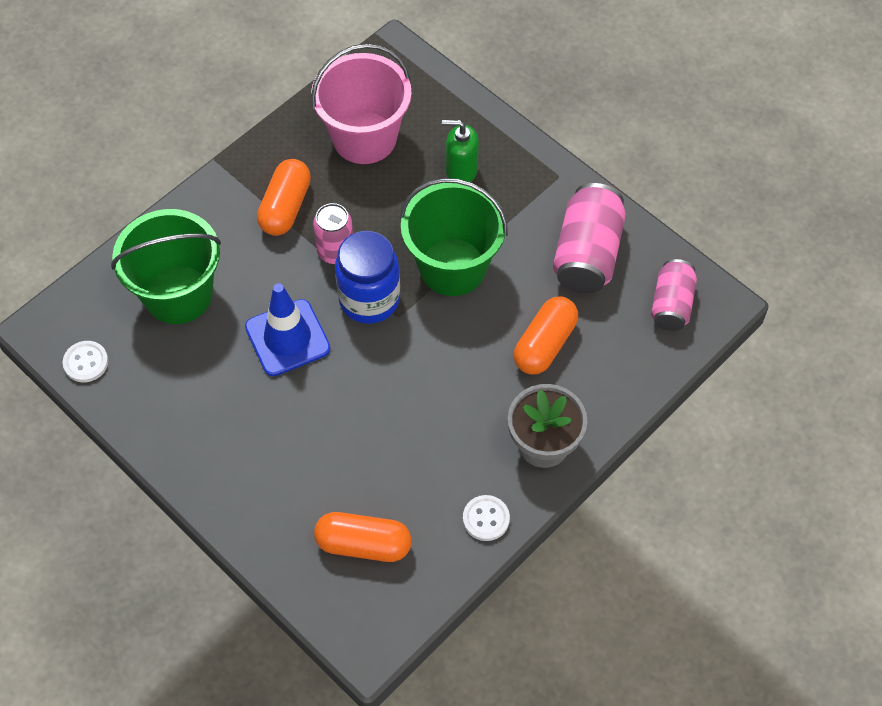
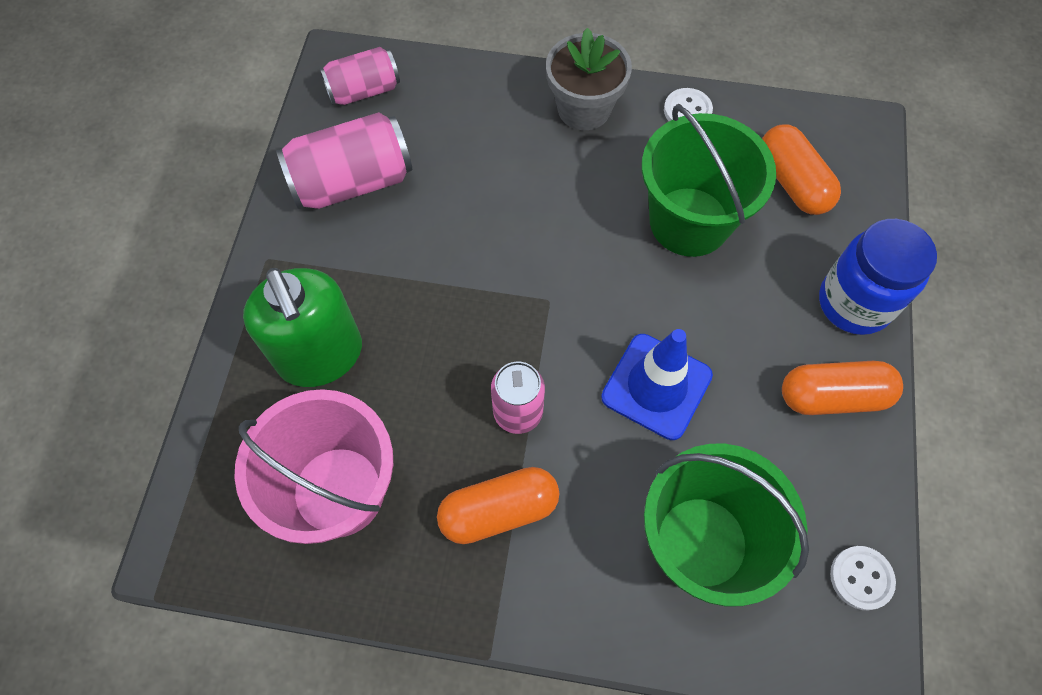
camera: 125 degrees left, 5 degrees up
blue jar [335,231,400,324] -> blue jar moved to [819,219,937,335]
green bucket [400,178,508,296] -> green bucket moved to [642,105,776,257]
green soap dispenser [442,120,479,182] -> green soap dispenser [243,268,362,387], size x1.67
orange capsule [514,296,578,375] -> orange capsule moved to [782,361,903,415]

